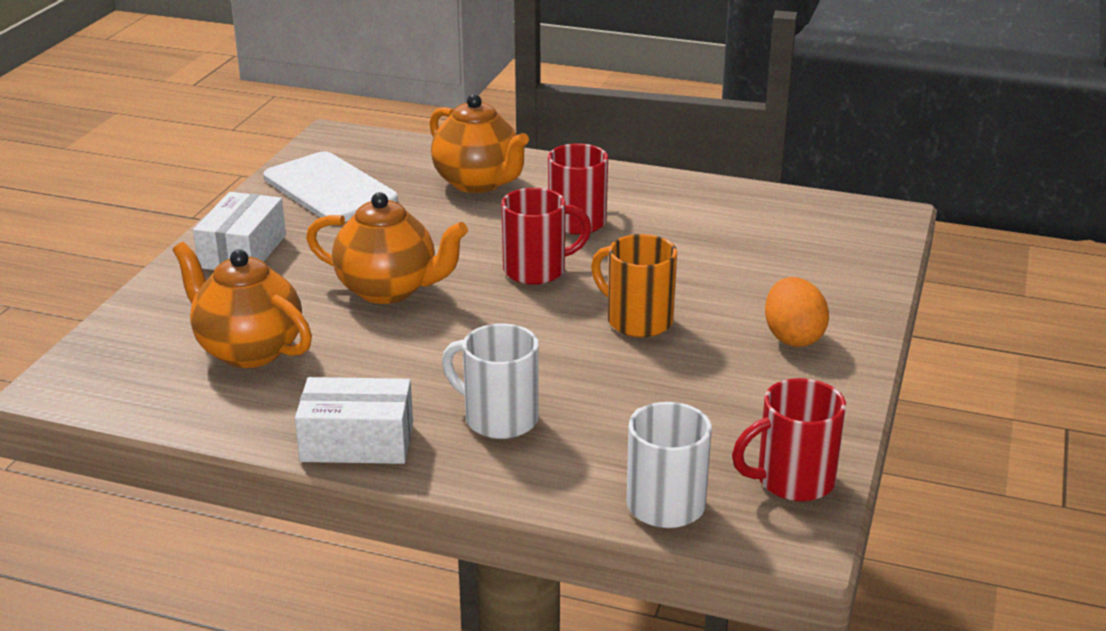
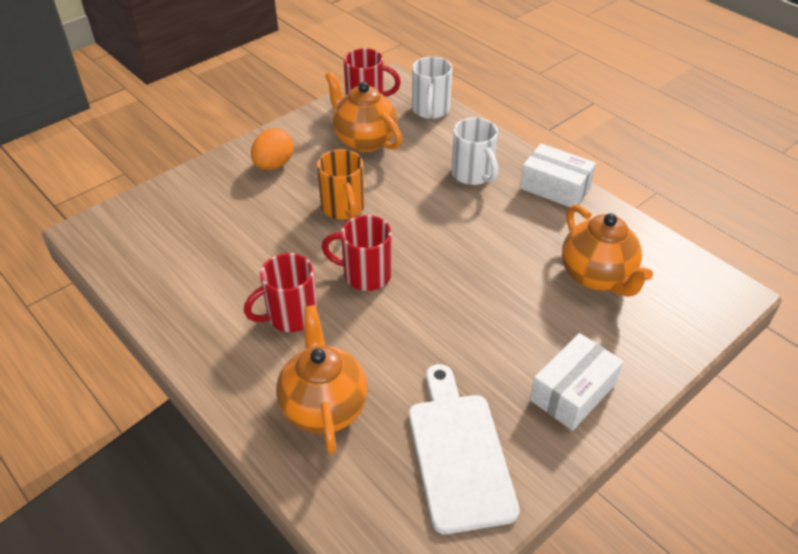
camera: 150 degrees left, 15 degrees up
orange teapot [306,192,468,304] -> orange teapot moved to [325,71,402,152]

